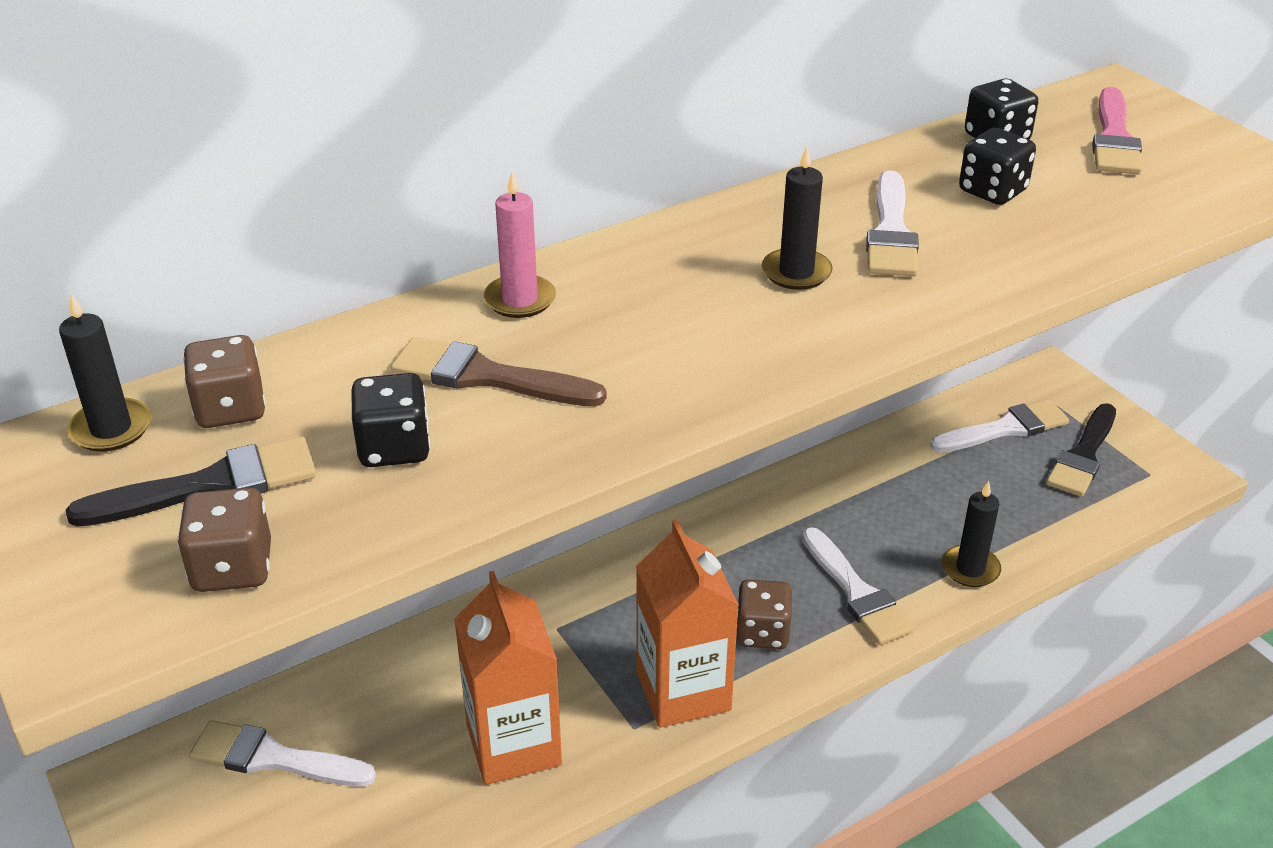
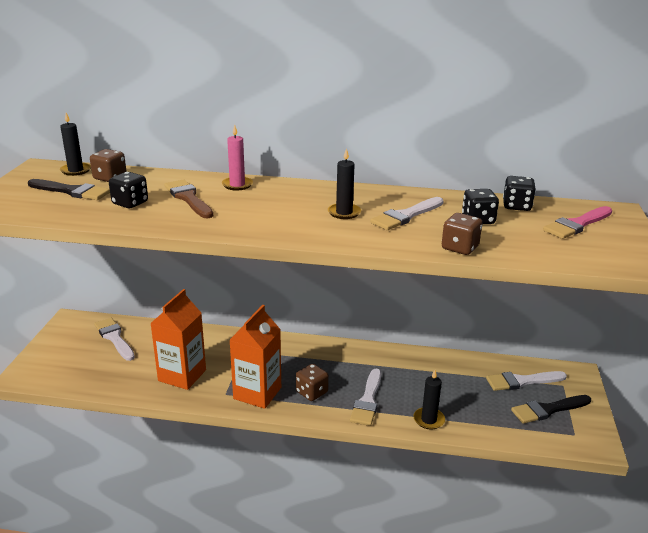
camera: 40 degrees right, 10 degrees down
brown dice [177,488,271,592] -> brown dice moved to [442,213,482,255]
white brush [930,399,1069,453] -> white brush turned 150 degrees clockwise [486,371,567,391]

